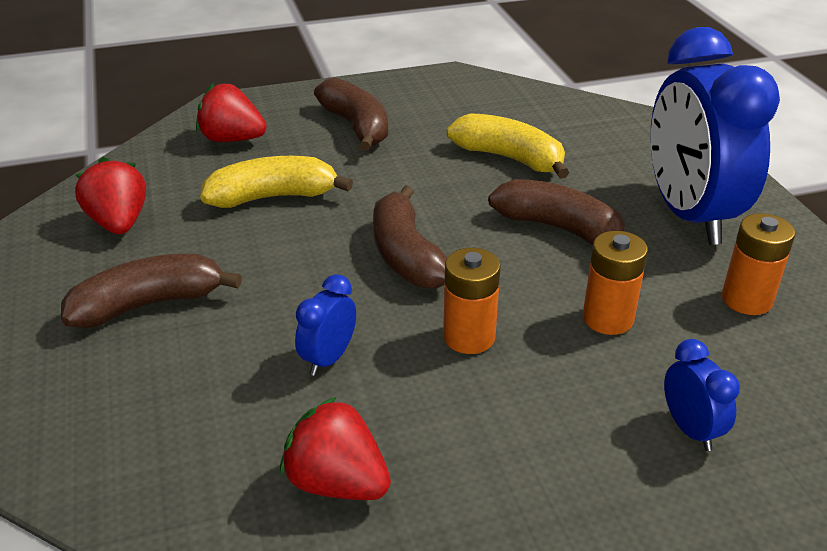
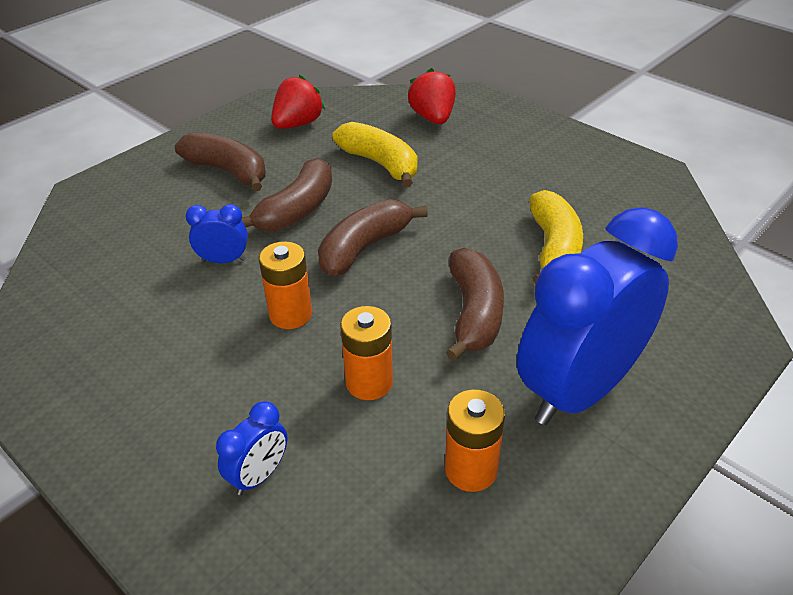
camera: 60 degrees right, 5 degrees up
red strawberry [280,397,391,500] -> none
brown banana [314,78,388,151] -> brown banana moved to [241,158,332,232]

